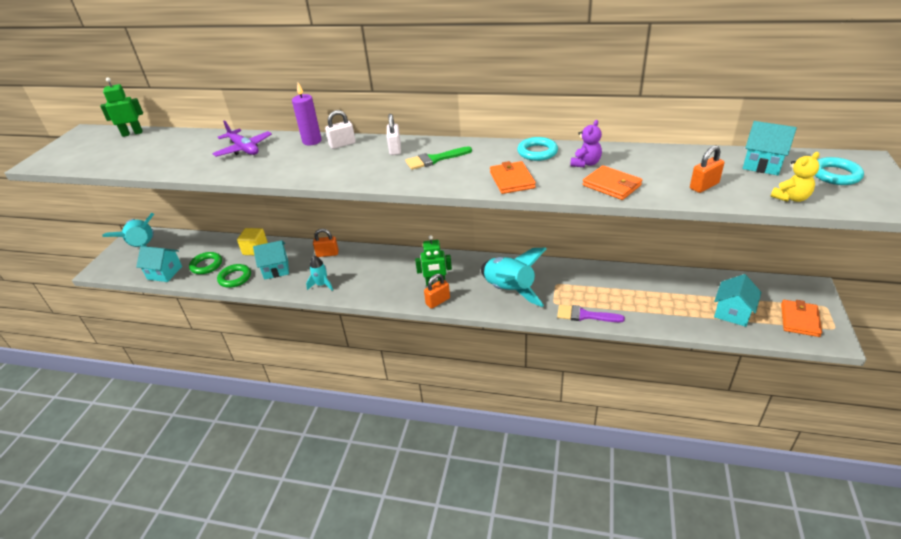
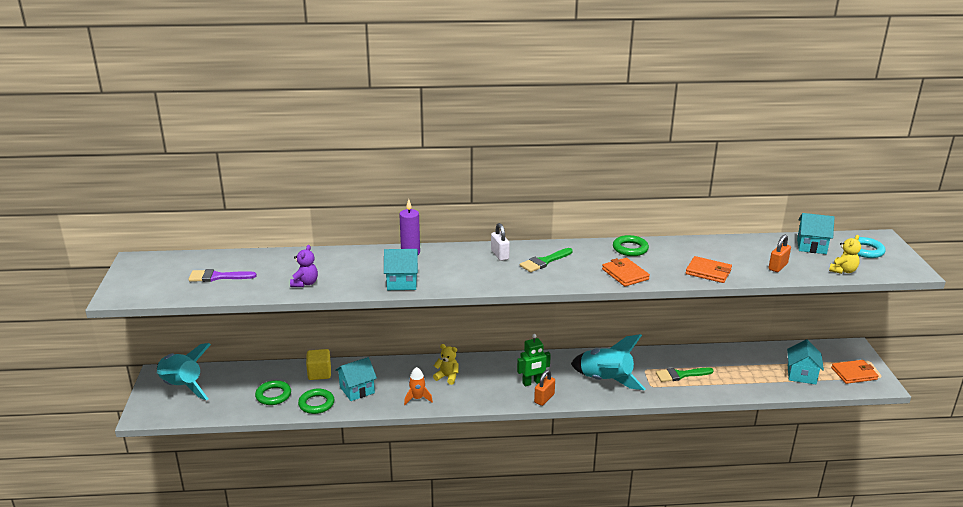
camera: 20 degrees left, 10 degrees down
green robot [100,77,143,137] -> none
turquoise house [136,246,182,282] -> turquoise house moved to [384,249,418,290]
purple plane [212,120,272,157] -> none
turquoise rocket [306,256,333,291] -> orange rocket [404,367,433,405]
orange padlock [313,229,339,257] -> none
white padlock [325,110,356,149] -> none
turquoise ring [517,137,558,161] -> green ring [613,235,649,256]
purple brush [557,305,625,322] -> purple brush moved to [188,269,257,282]
purple teddy bear [570,120,602,167] -> purple teddy bear moved to [290,245,318,287]
orange wallet [781,300,822,337] -> orange wallet turned 75 degrees clockwise [831,360,879,384]
none -> yellow teddy bear [433,344,459,385]
none -> green brush [656,368,714,382]

